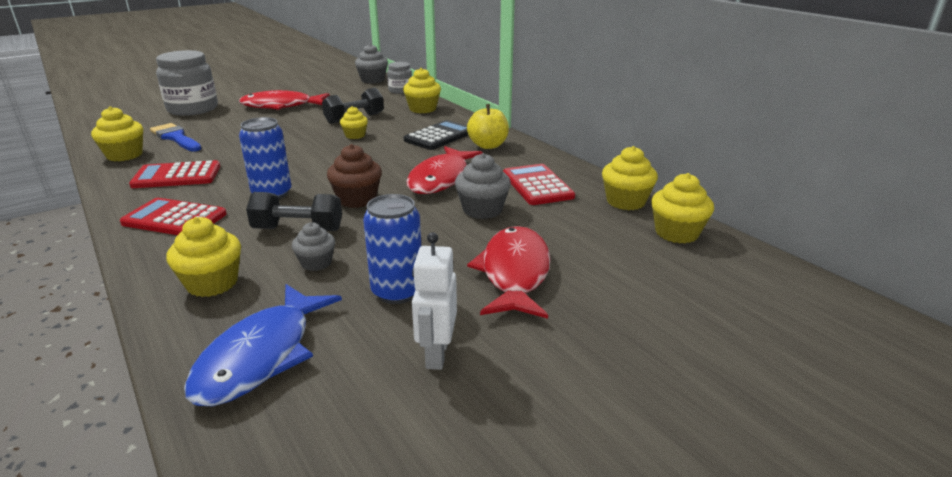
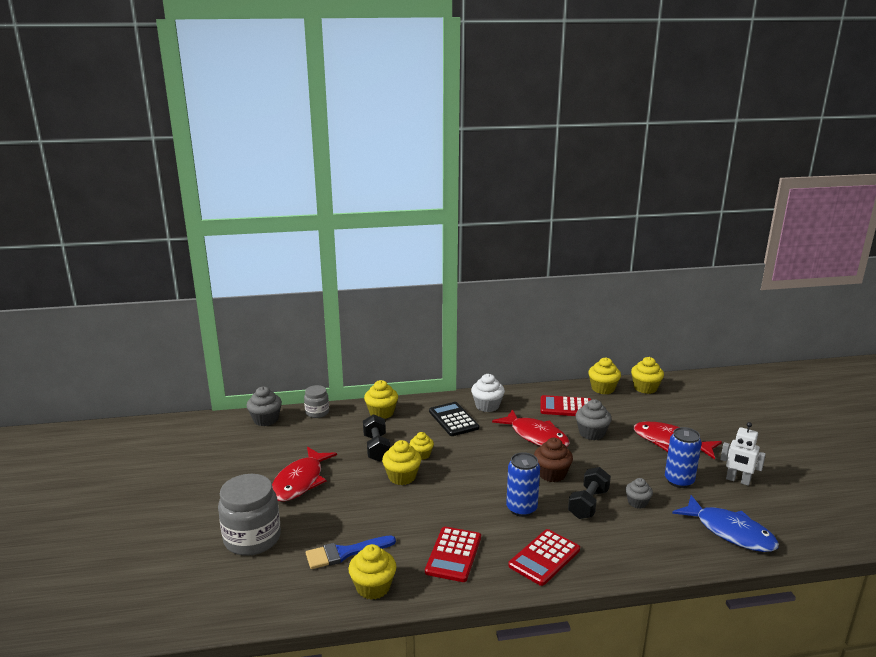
camera: 65 degrees left, 5 degrees down
yellow cupcake [166,217,241,297] -> yellow cupcake moved to [382,440,421,485]
yellow apple [467,104,509,149] -> white cupcake [471,374,505,412]

